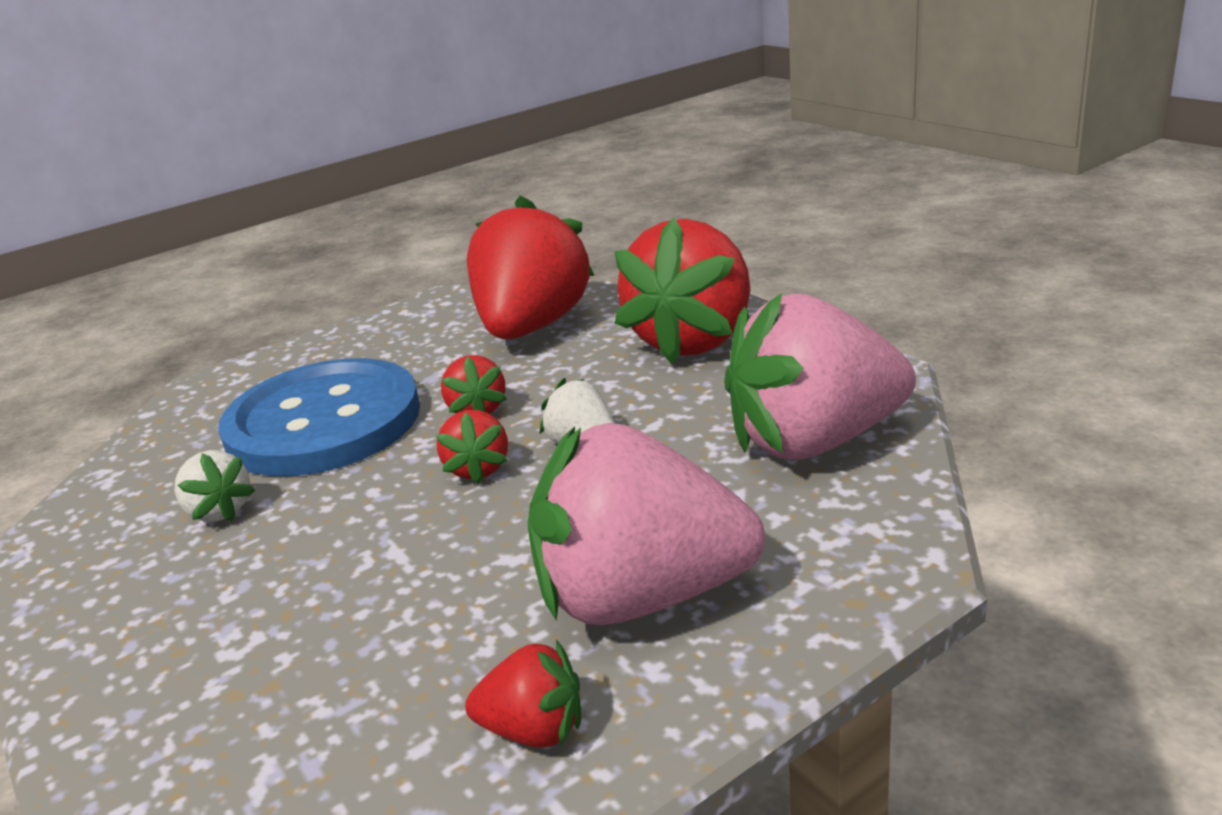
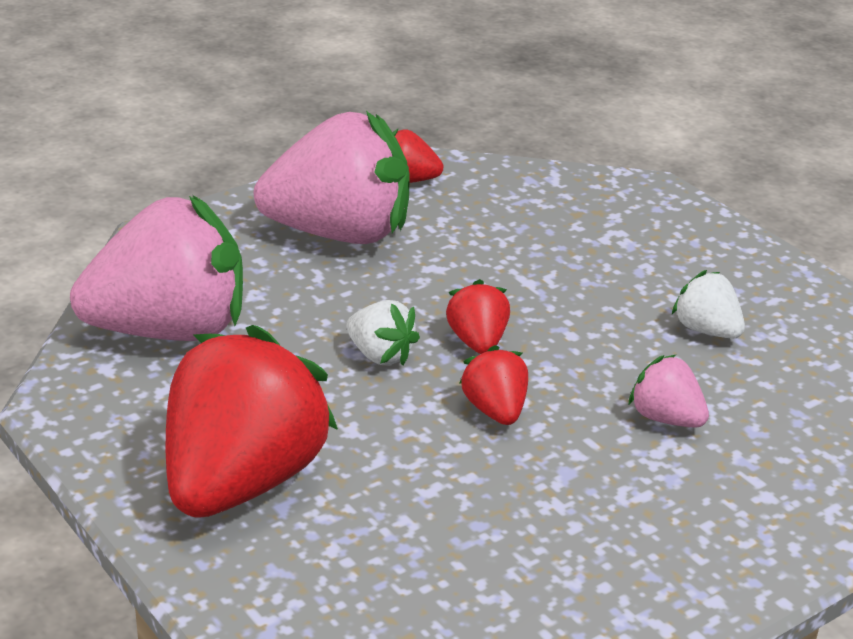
camera: 175 degrees right, 5 degrees up
blue button [218,358,420,476] -> pink strawberry [629,354,709,428]
red strawberry [467,195,595,340] -> none

